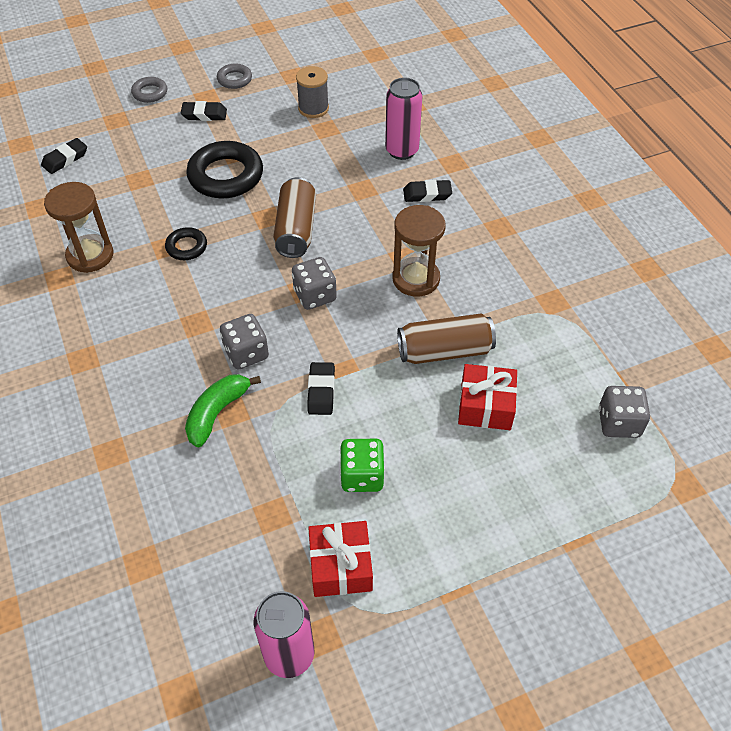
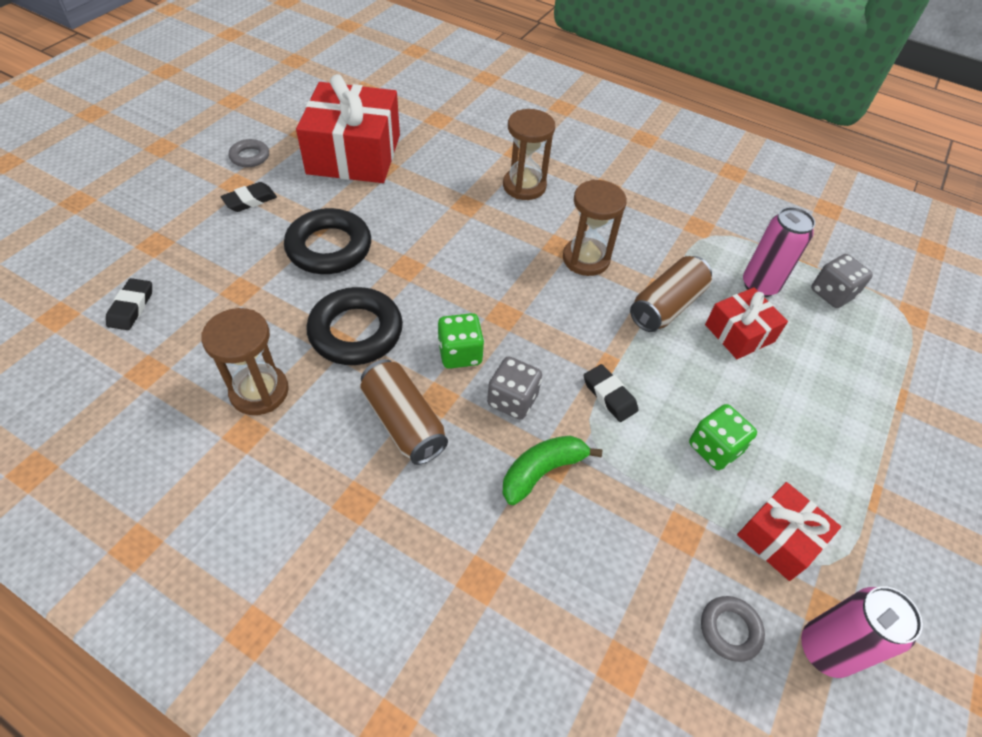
camera: 40 degrees left, 0 degrees up
grey ring [131,77,167,103] -> grey ring moved to [701,596,765,662]
black ring [165,227,207,260] -> black ring [306,287,403,365], size x1.94
green banana [185,374,261,447] -> green banana turned 60 degrees clockwise [503,436,602,505]
brown can [273,177,316,258] -> brown can moved to [360,359,448,465]
grey dice [292,257,337,310] -> none
grey spool [296,66,329,118] -> red gift [296,74,400,183]
pink can [385,78,422,160] -> pink can moved to [743,207,815,297]
black eraser [403,179,452,202] -> brown hourglass [503,109,555,200]
none -> green dice [438,313,484,369]

